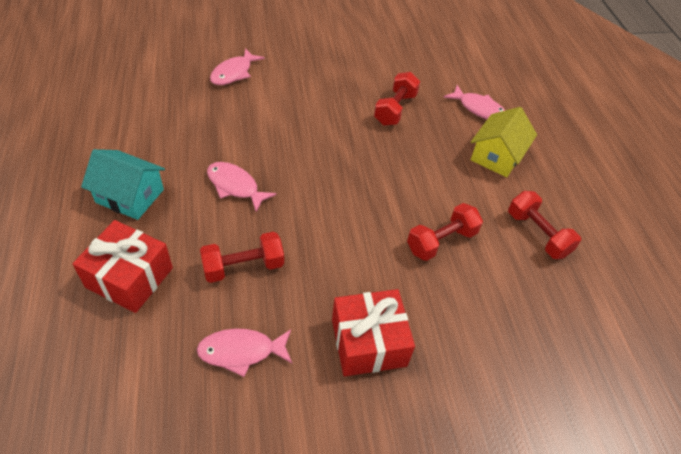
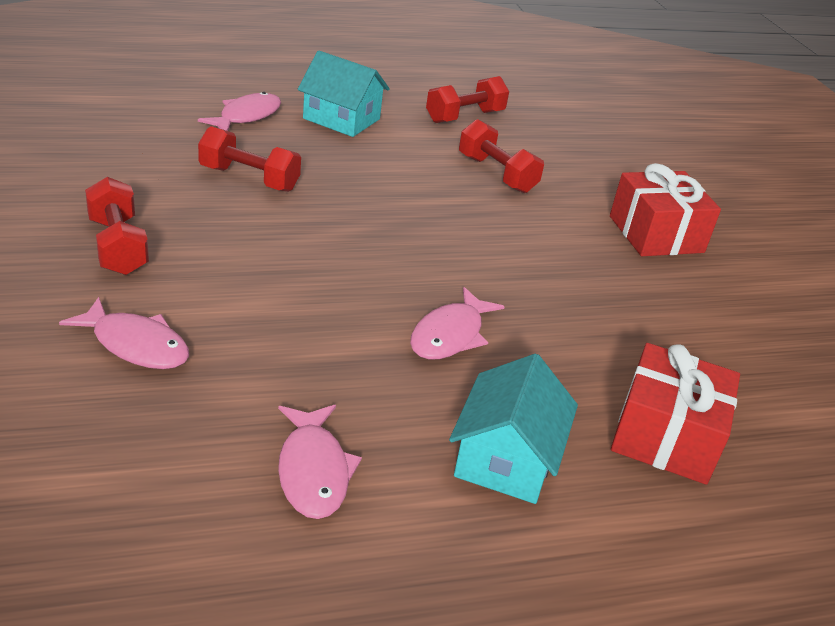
camera: 95 degrees left, 15 degrees down
pink fish [196,328,292,377] -> pink fish moved to [278,405,362,519]
red dumbbell [200,232,284,283] -> red dumbbell moved to [85,177,149,275]
yellow house [471,107,537,177] -> turquoise house [298,50,390,137]

